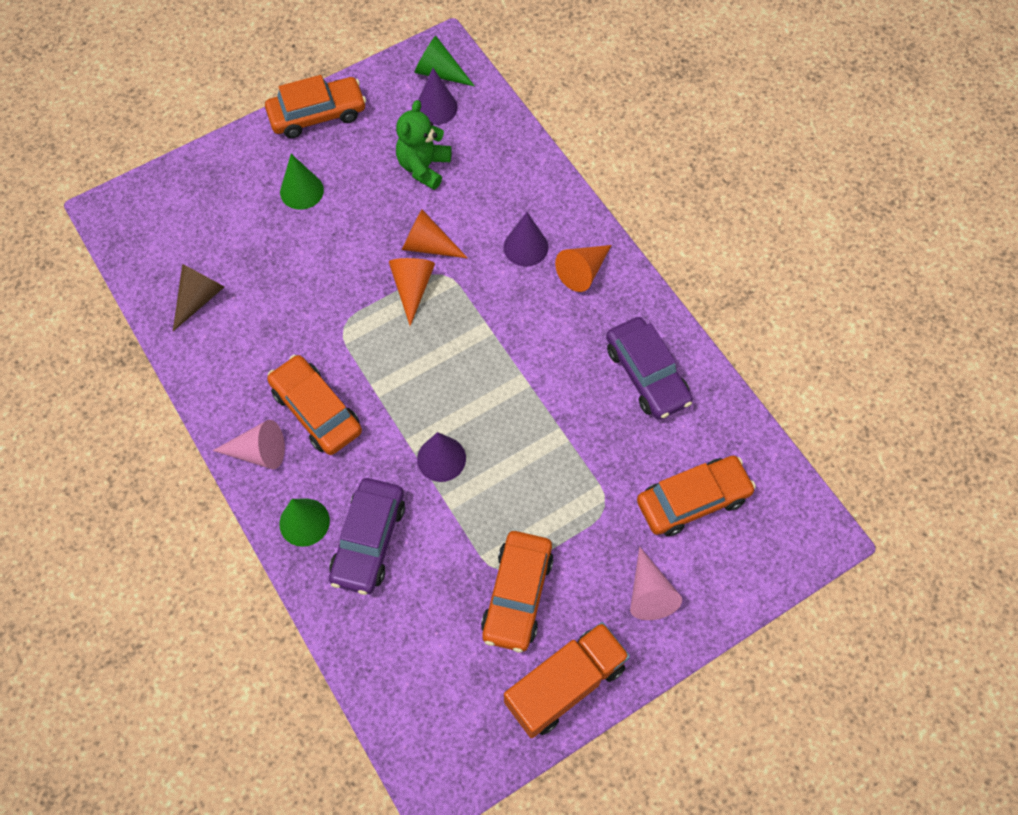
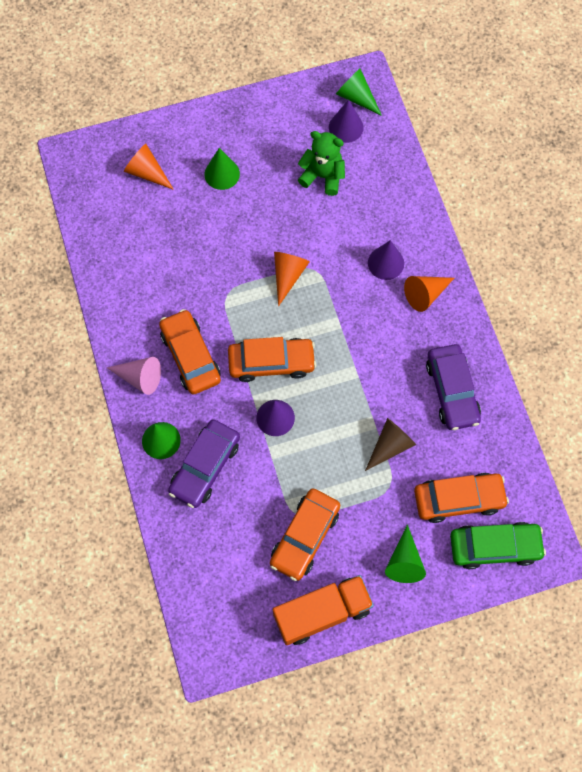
camera: 15 degrees right, 5 degrees up
brown cone [173,264,225,331] -> brown cone moved to [365,418,416,471]
orange car [265,75,366,138] -> orange car moved to [228,337,316,382]
green teddy bear [396,100,452,190] -> green teddy bear turned 75 degrees clockwise [298,131,345,196]
orange cone [402,209,468,258] -> orange cone moved to [124,144,174,190]
pink cone [630,547,682,620] -> green cone [385,525,426,583]
none -> green car [450,522,546,569]

